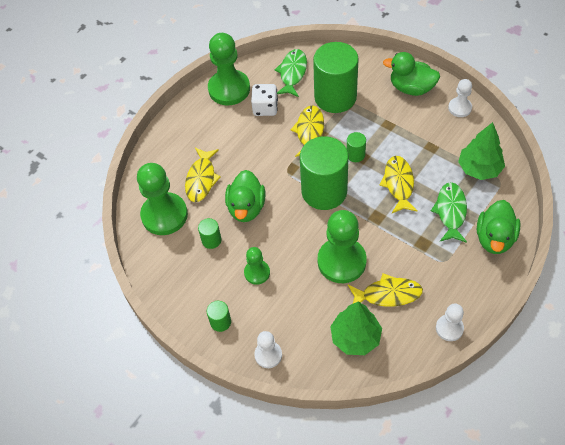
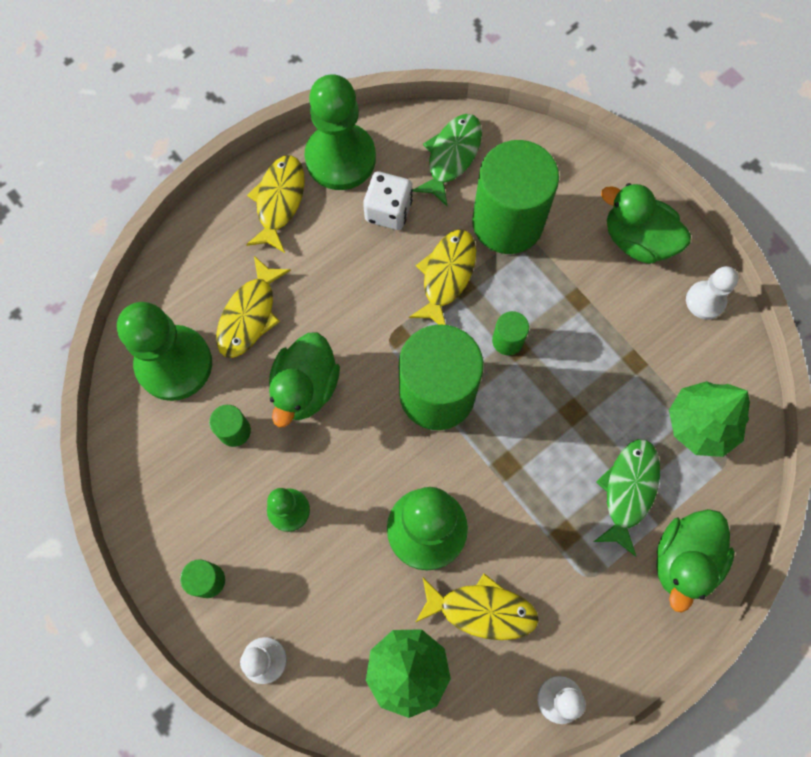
camera: 10 degrees right, 15 degrees up
yellow fish [380,156,418,213] -> yellow fish moved to [246,155,305,253]

